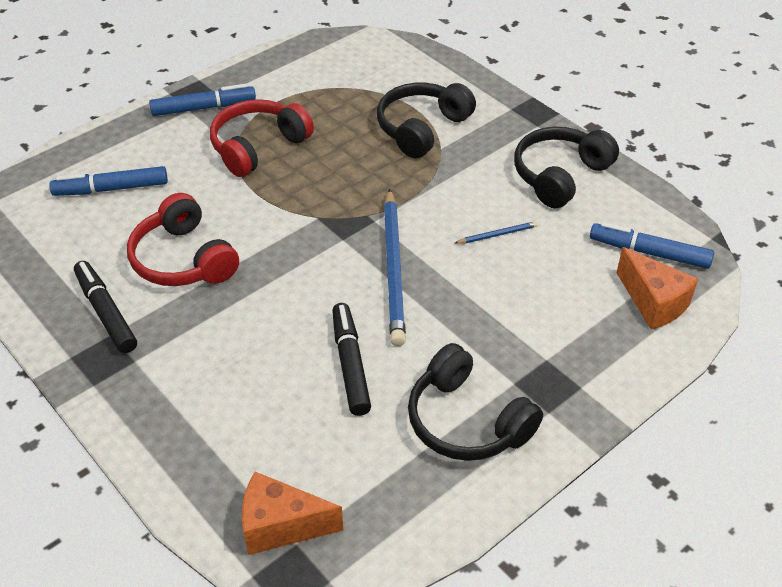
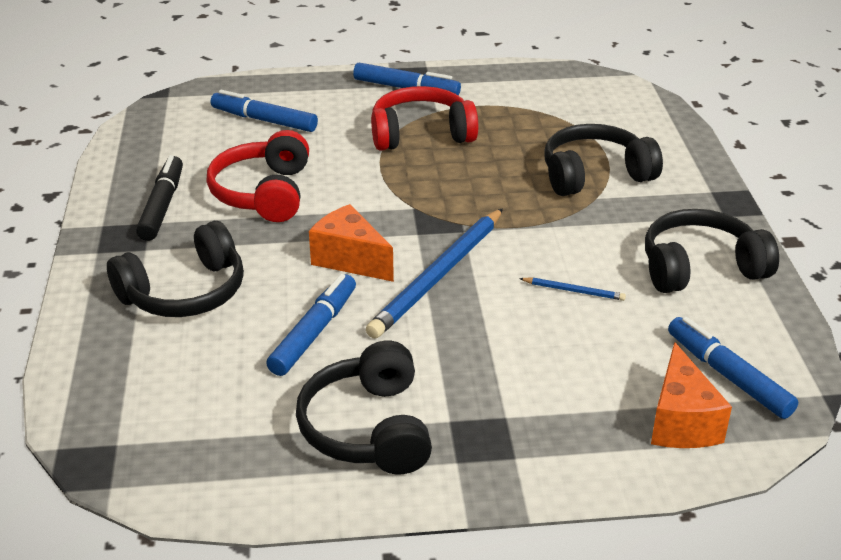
camera: 35 degrees right, 10 degrees down
orange cheese [242,472,343,555] -> orange cheese moved to [309,204,394,282]
black marker [332,303,371,416] -> blue marker [266,274,356,376]
none -> black headphones [107,221,244,317]

